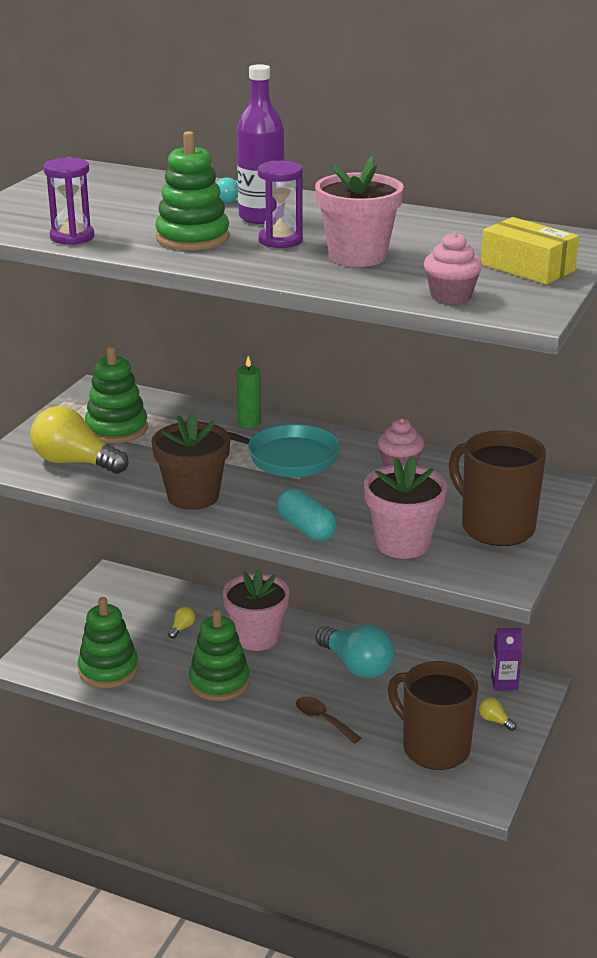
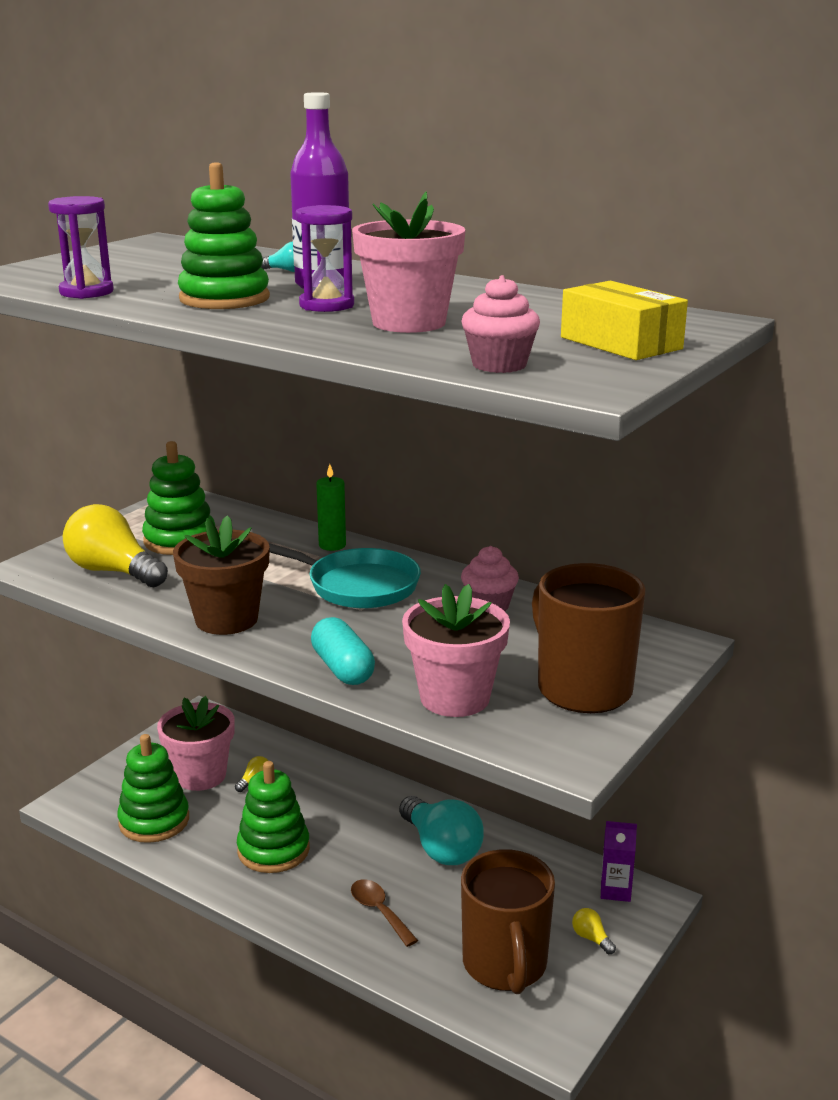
camera: 10 degrees right, 5 degrees down
pink flower pot [223,568,290,651] -> pink flower pot moved to [157,696,235,791]
brown mug [388,661,478,770] -> brown mug turned 150 degrees counterclockwise [461,849,555,994]

